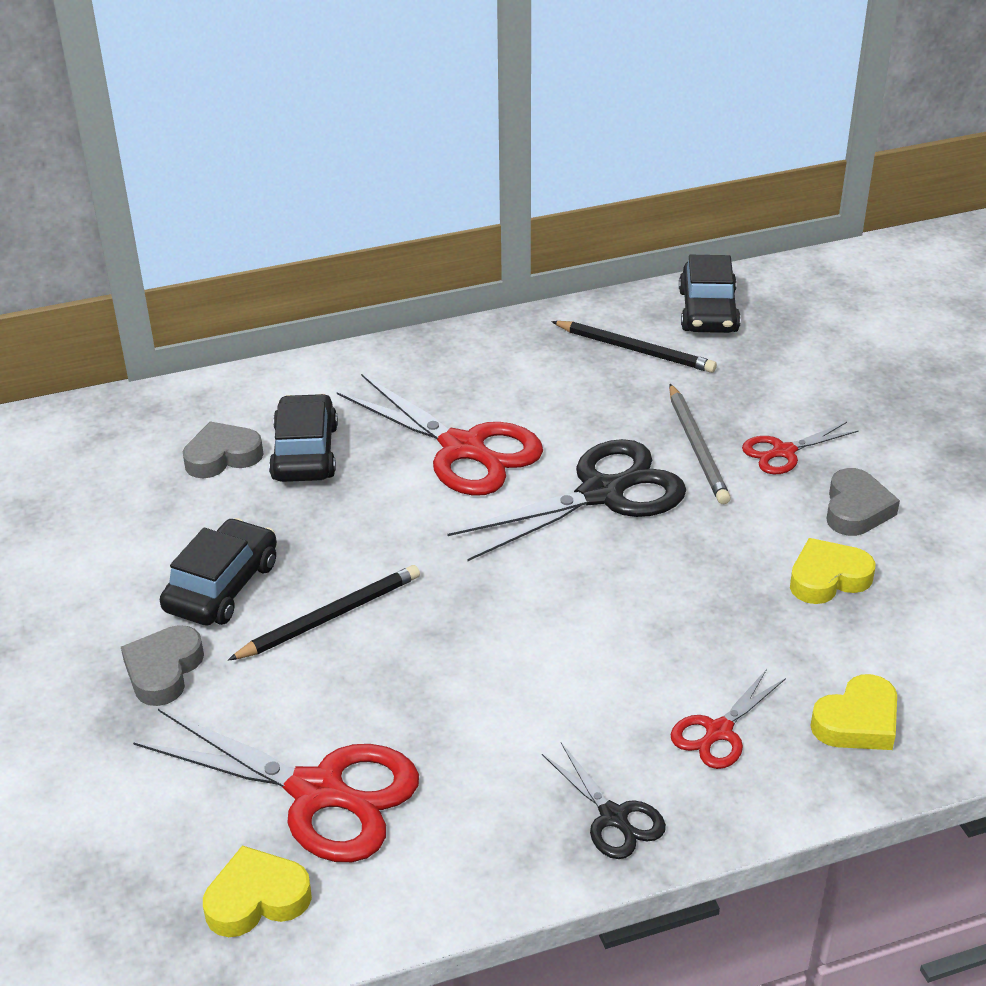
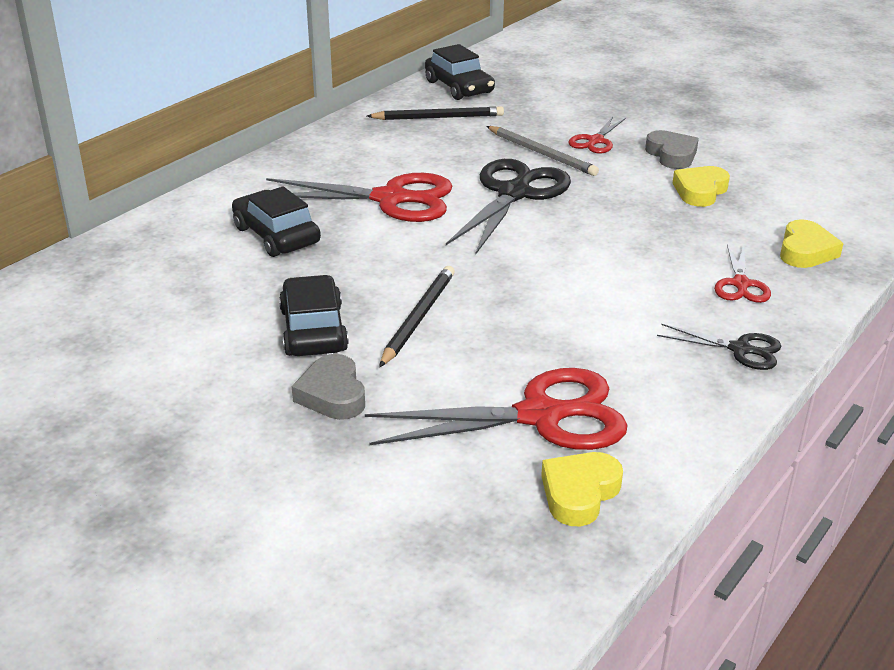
camera: 35 degrees left, 5 degrees down
grey heart [183,421,264,478] -> none

